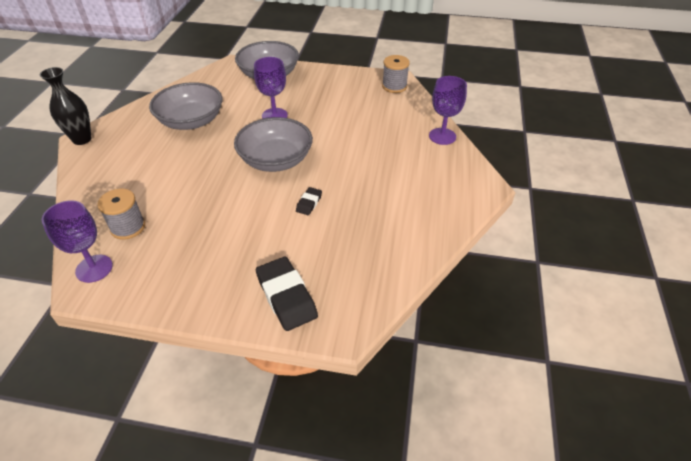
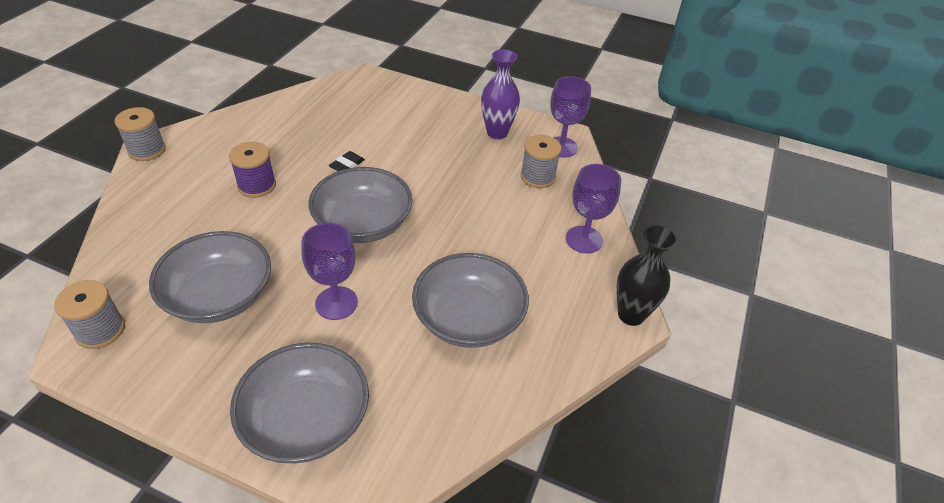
camera: 170 degrees left, 0 degrees up
black eraser [256,257,318,331] -> none
purple goblet [429,76,467,145] -> purple goblet moved to [566,164,621,253]
none -> grey spool [114,107,166,161]
none -> grey bowl [149,231,271,323]
none -> purple spool [229,142,276,198]
none -> purple vase [481,49,520,139]

